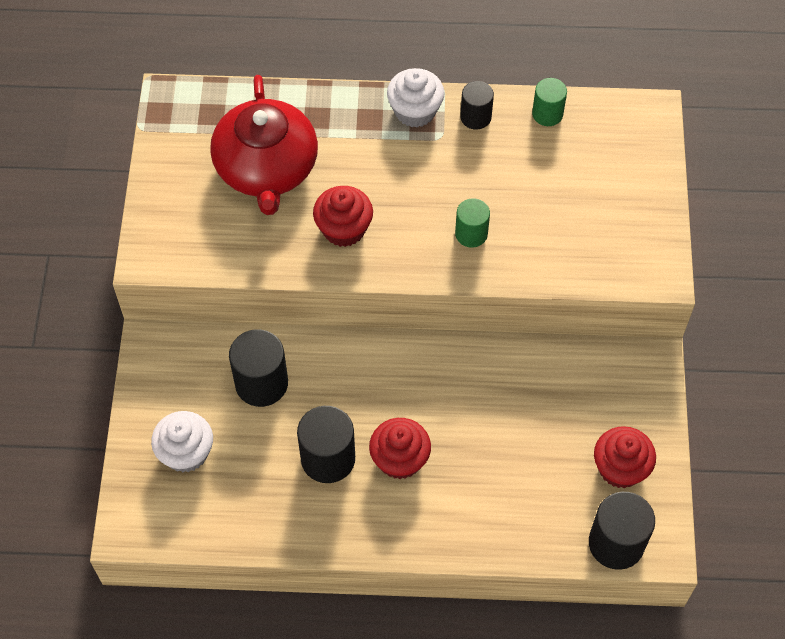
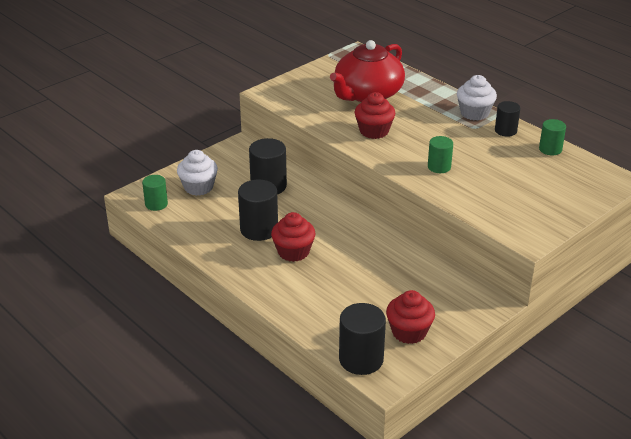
camera: 45 degrees right, 25 degrees down
none -> green cylinder [142,175,168,211]

